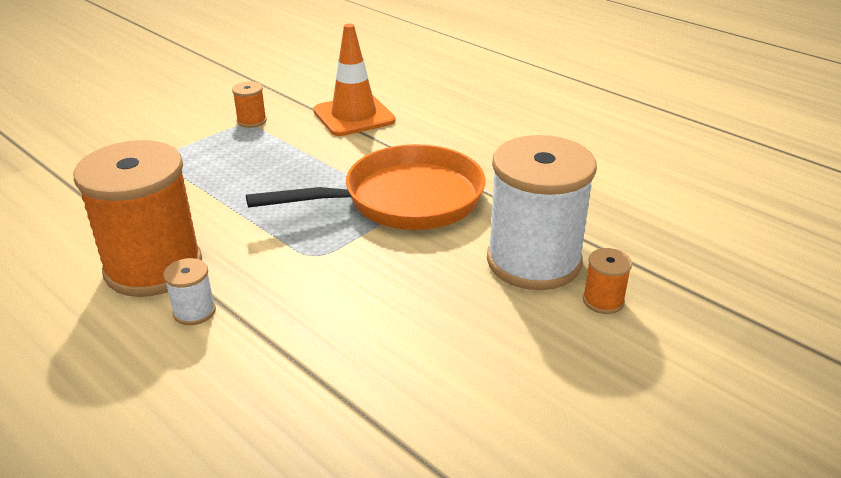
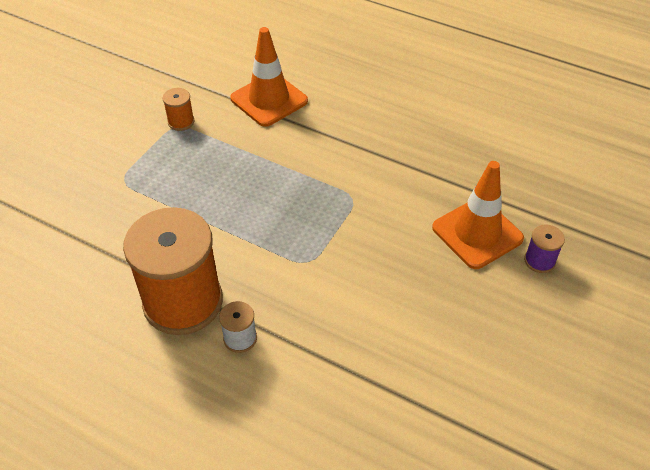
camera: 15 degrees left, 15 degrees up
orange pan [246,144,486,230] -> none
white spool [487,135,597,290] -> orange traffic cone [432,161,524,269]
orange spool [583,248,632,314] -> purple spool [524,225,565,273]

